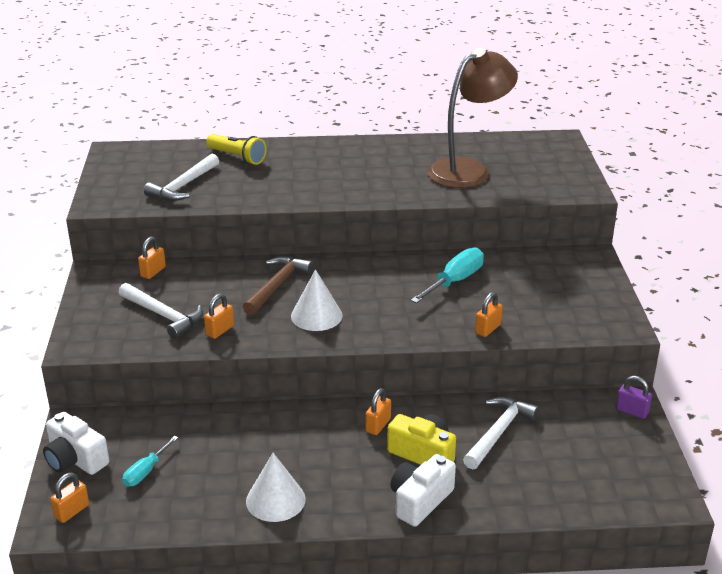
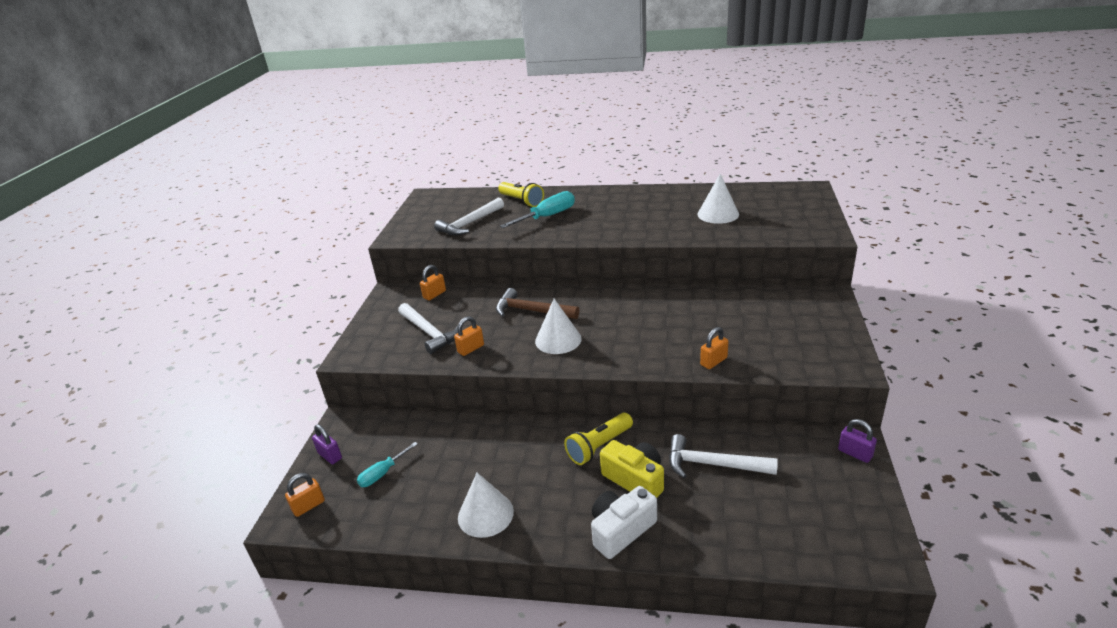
camera: 15 degrees right, 0 degrees up
white camera [43,412,110,475] -> purple padlock [312,424,342,464]
brown hammer [243,256,314,315] -> brown hammer turned 105 degrees counterclockwise [496,288,579,319]
orange padlock [365,388,391,435] -> yellow flashlight [564,413,633,465]
turquoise screwdriver [411,247,484,303] -> turquoise screwdriver moved to [500,191,575,228]
brown lamp [427,48,518,188] -> white cone [698,174,739,224]
white hammer [463,396,539,469] -> white hammer turned 120 degrees counterclockwise [669,434,778,478]

